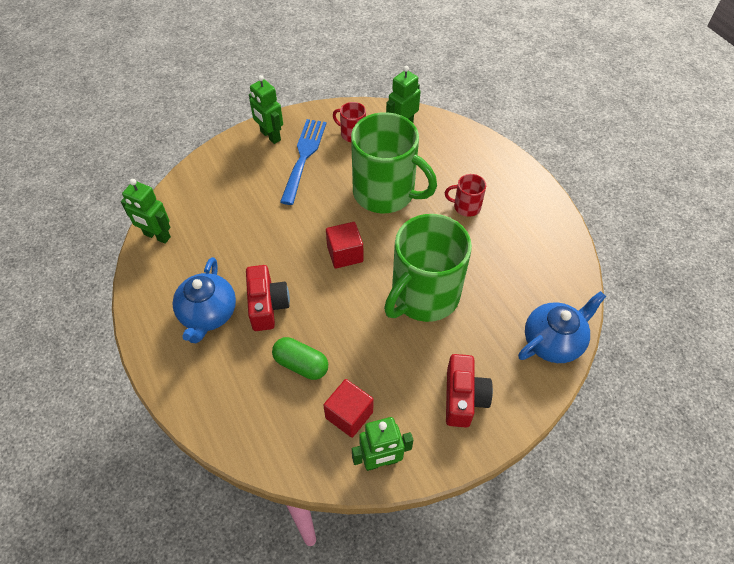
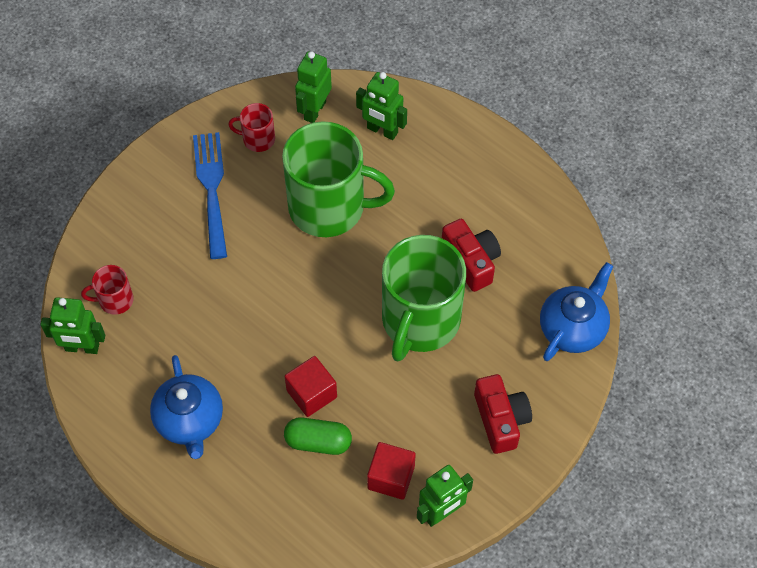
camera: 20 degrees left, 5 degrees up
red camera [246,265,290,331] -> red camera moved to [442,219,501,292]
green robot [249,75,283,144] -> green robot moved to [356,72,407,140]
red cube [326,222,363,269] -> red cube moved to [285,356,337,417]
red mug [445,174,486,217] -> red mug moved to [81,265,134,315]

